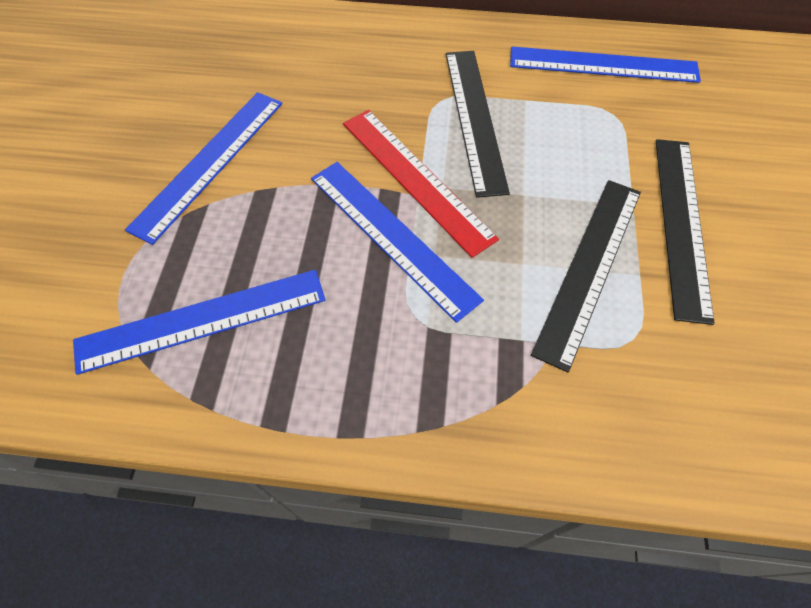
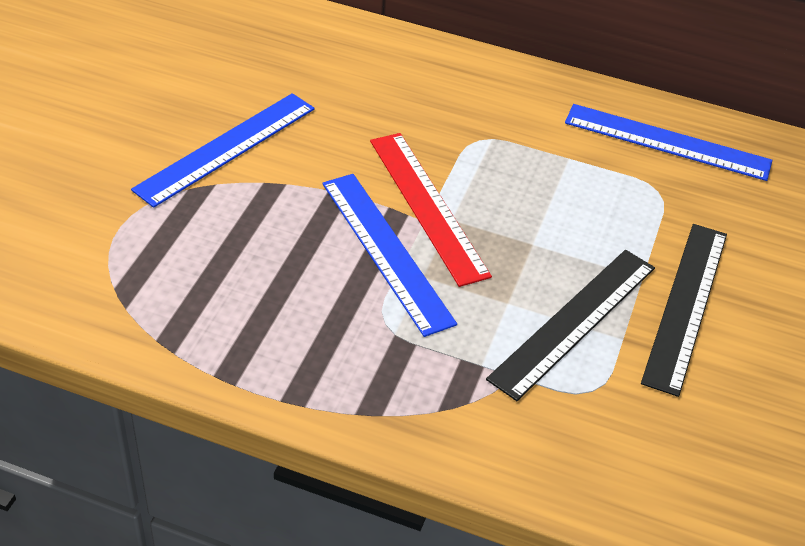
camera: 10 degrees right, 15 degrees down
blue ruler [73,270,325,375] -> none
black ruler [446,51,510,198] -> none

